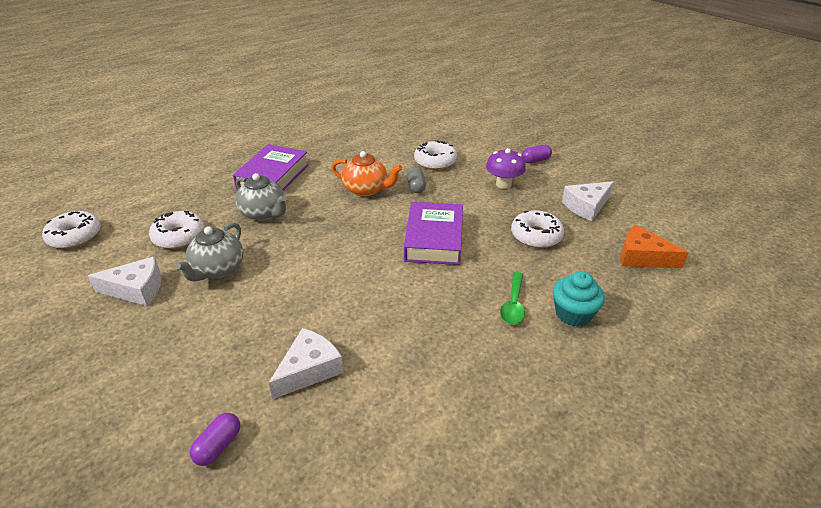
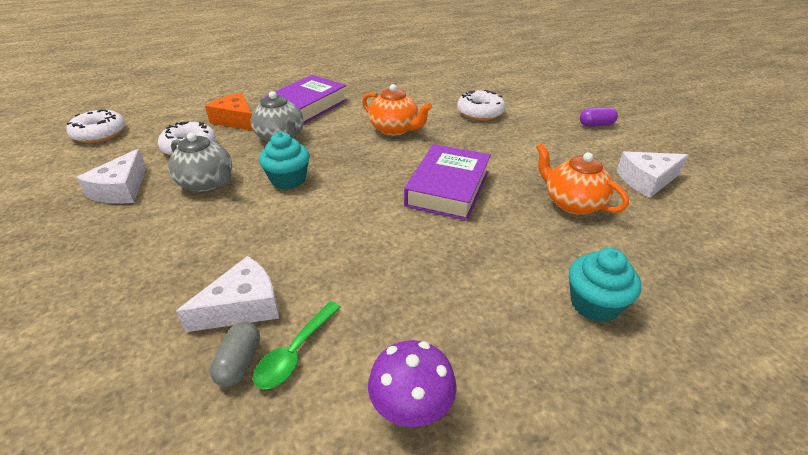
camera: 15 degrees right, 0 degrees up
white cheese [88,256,161,306] -> white cheese turned 90 degrees clockwise [76,149,147,204]
grey teapot [175,222,243,282] -> grey teapot turned 90 degrees counterclockwise [168,133,232,192]
purple capsule [190,413,240,466] -> none
grey capsule [407,167,426,193] -> grey capsule moved to [210,322,260,387]
purple mushroom [486,148,526,189] -> purple mushroom moved to [368,340,457,427]
green spoon [500,272,525,325] -> green spoon moved to [253,301,341,389]
white donut [511,210,564,248] -> orange teapot [536,143,629,215]
orange cheese [621,225,689,268] -> orange cheese moved to [205,93,253,131]
none -> turquoise cupcake [259,132,310,189]

